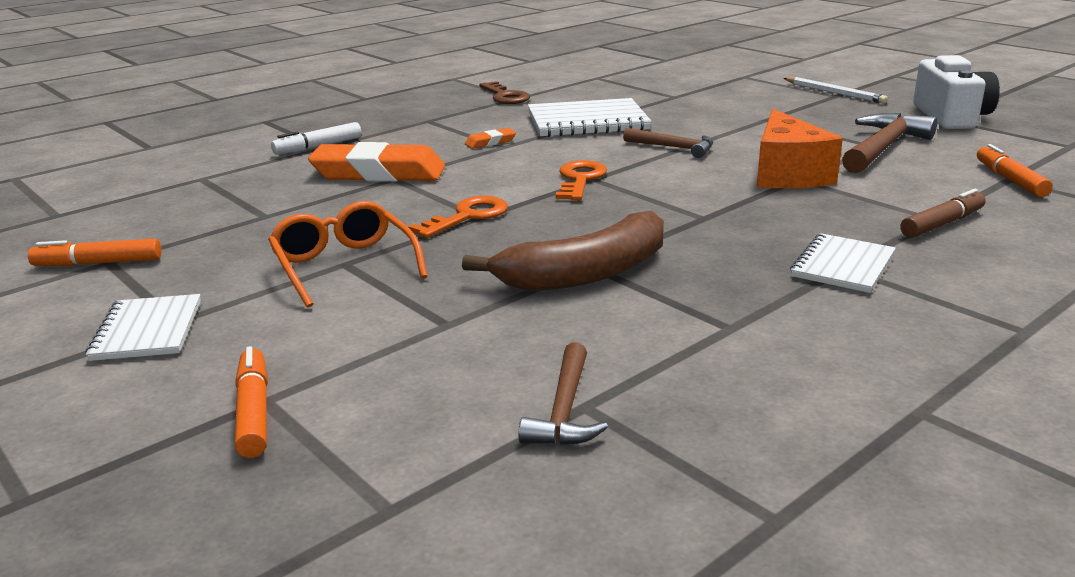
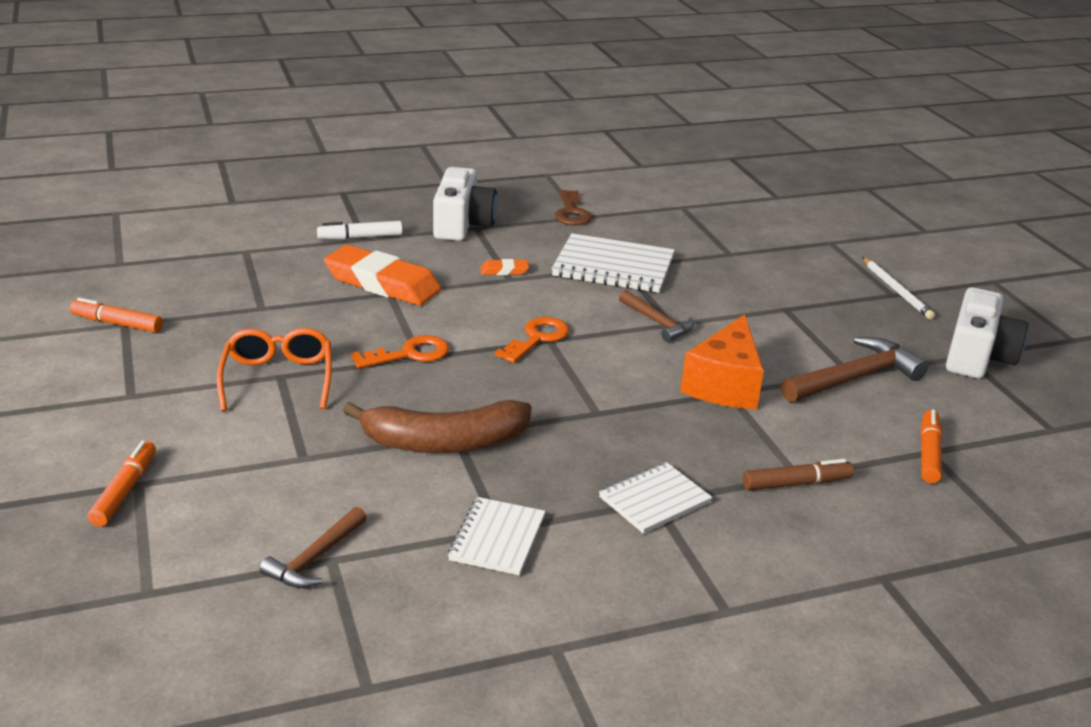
camera: 20 degrees right, 5 degrees up
white notebook [86,294,201,361] -> white notebook moved to [448,497,546,575]
none -> white camera [433,167,497,241]

